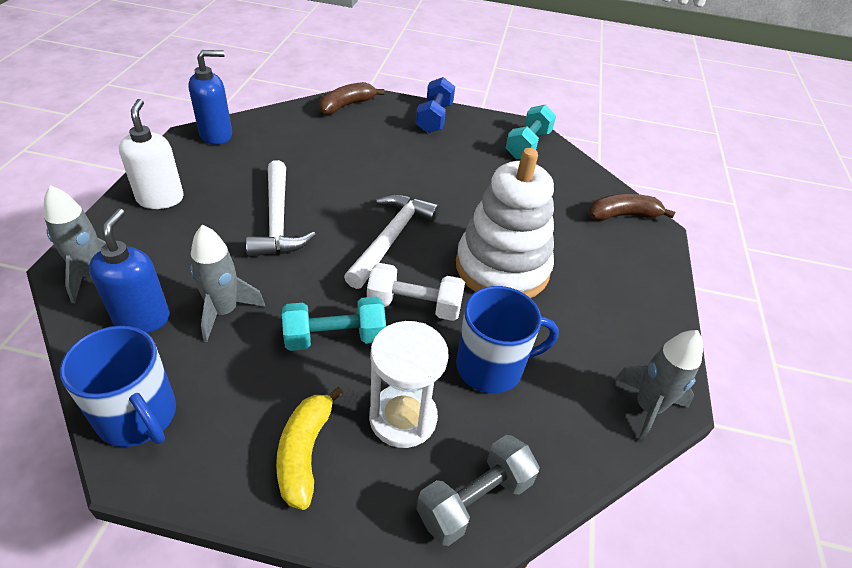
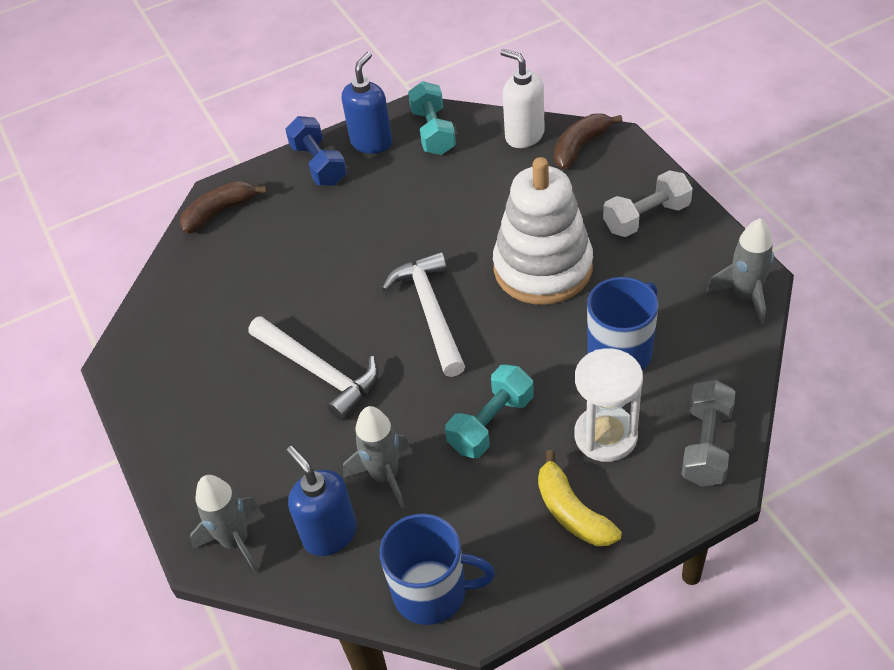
camera: 30 degrees left, 5 degrees up
white soap dispenser [119,99,184,209] -> white soap dispenser moved to [500,49,545,148]
blue soap dispenser [188,50,232,145] -> blue soap dispenser moved to [342,52,392,154]
brown banana [319,82,384,115] -> brown banana turned 45 degrees clockwise [179,181,267,234]
white dumbbell [367,263,465,321] -> white dumbbell moved to [603,170,693,237]

